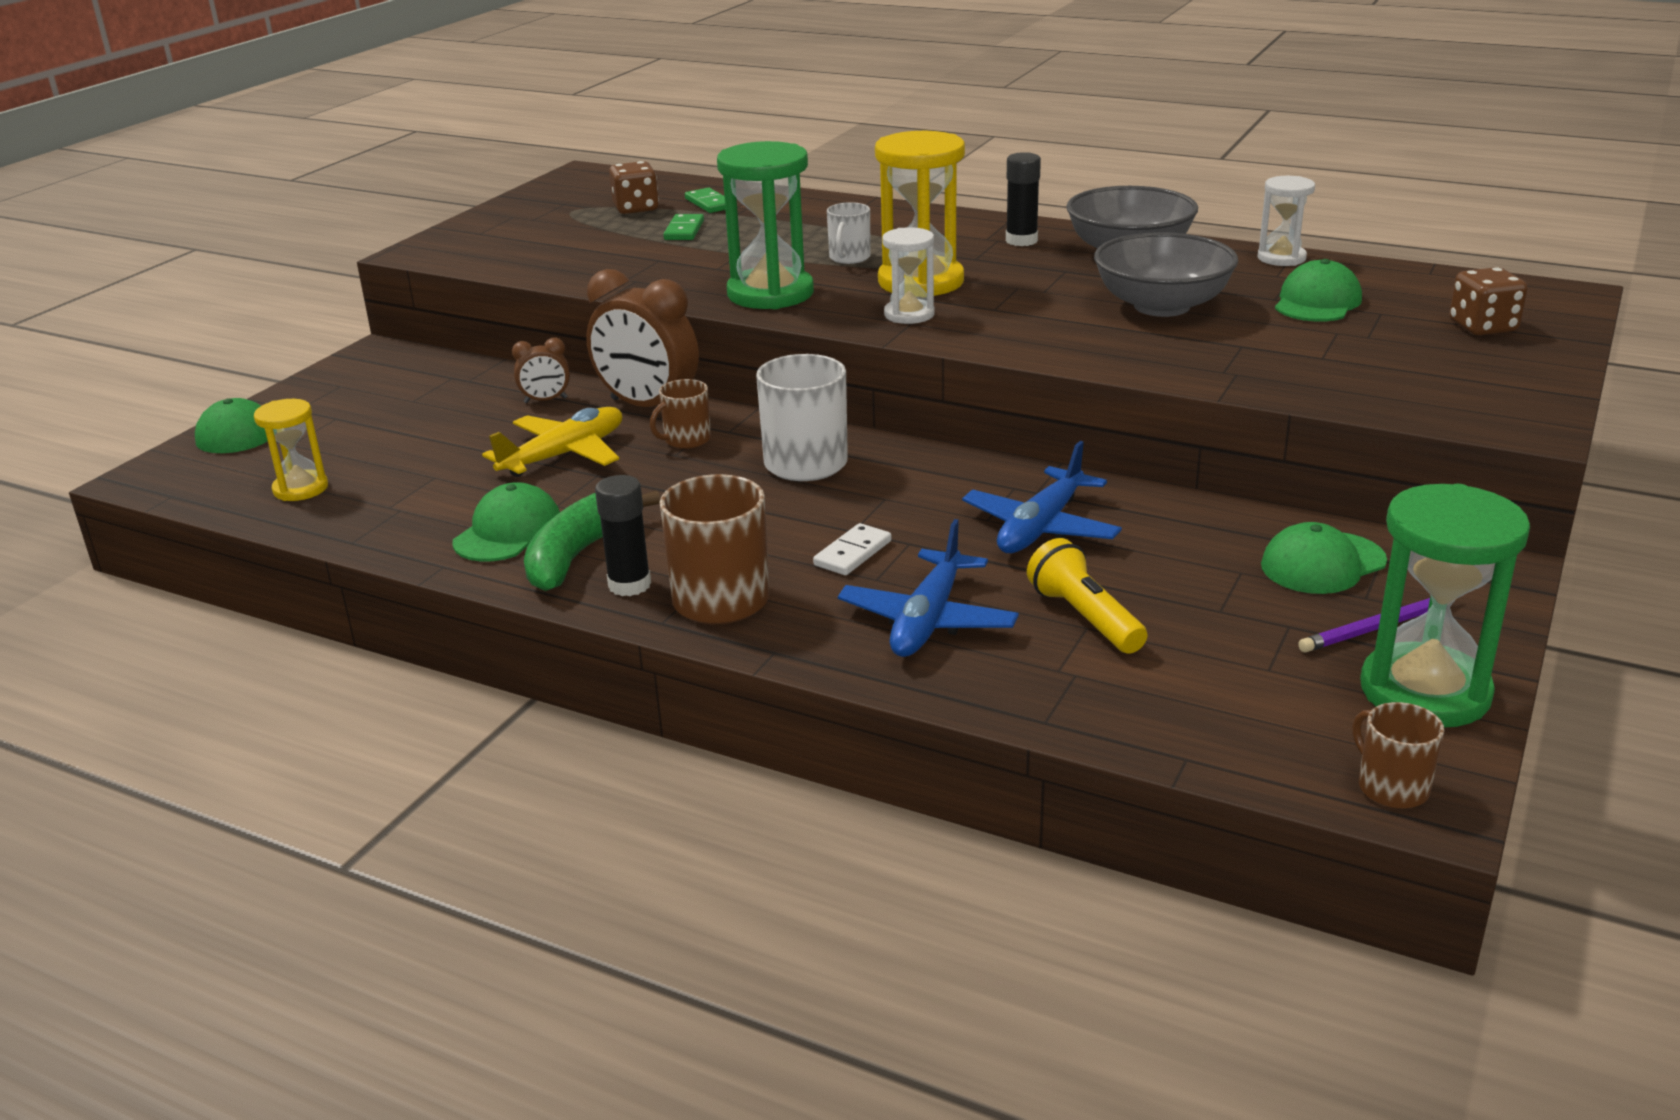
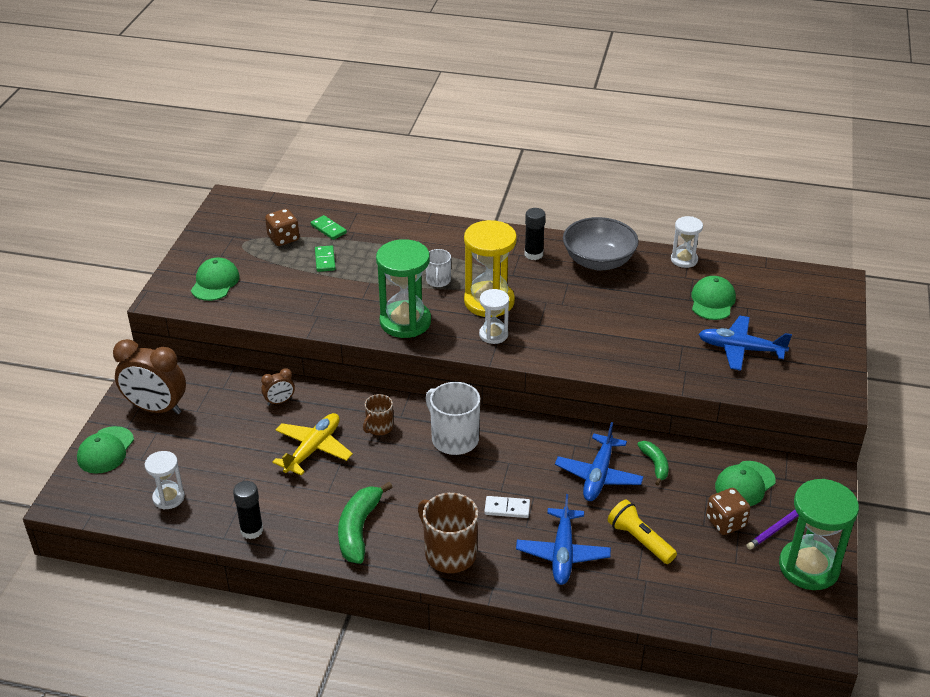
camera: 15 degrees left, 10 degrees up
yellow hourglass [254,399,328,501] -> white hourglass [145,451,185,509]
green cap [453,482,560,562] -> green cap moved to [191,258,240,301]
brown clock [586,269,699,407] -> brown clock moved to [113,339,186,414]
black glue stick [595,475,651,596] -> black glue stick moved to [233,481,263,539]
white domino [813,523,892,575] -> white domino turned 75 degrees clockwise [484,496,530,518]
grey bowl [1094,232,1238,317] -> none
brown mug [1352,702,1444,809] -> none
brown dice [1449,267,1528,335] -> brown dice moved to [706,488,751,535]
none -> green banana [637,441,669,485]
none -> blue plane [698,316,792,370]

